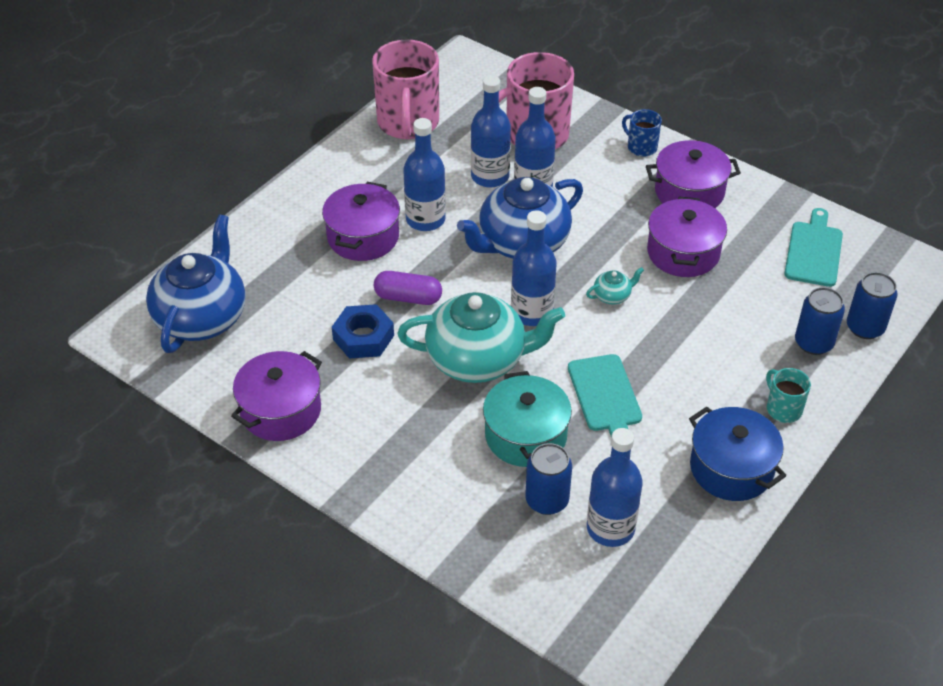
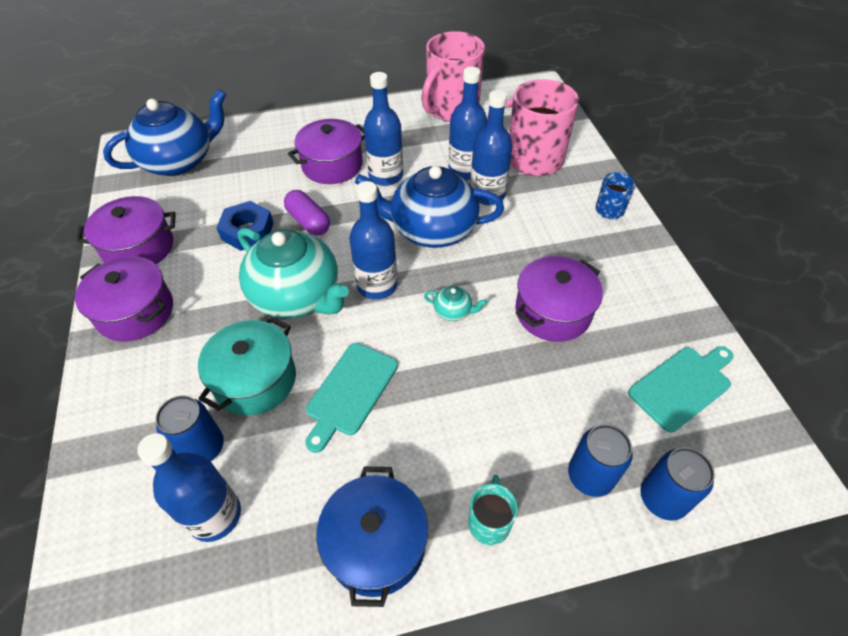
camera: 40 degrees right, 5 degrees up
purple pot [646,140,741,208] -> purple pot moved to [75,256,173,342]

